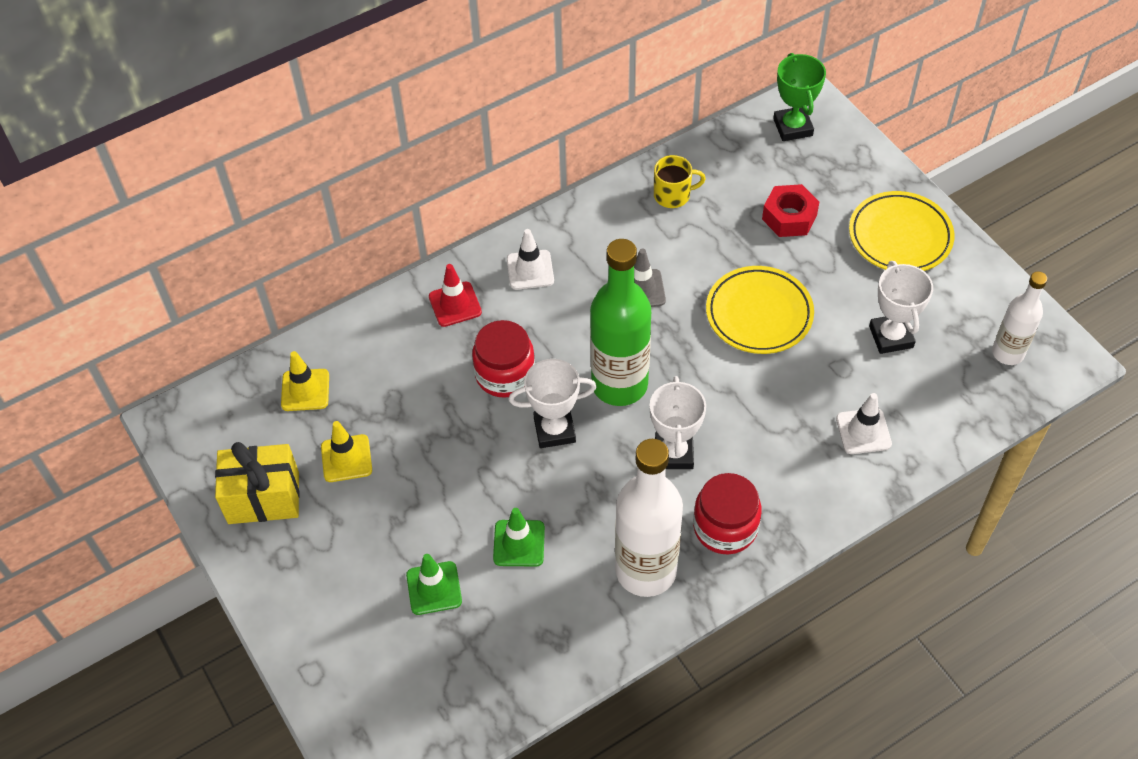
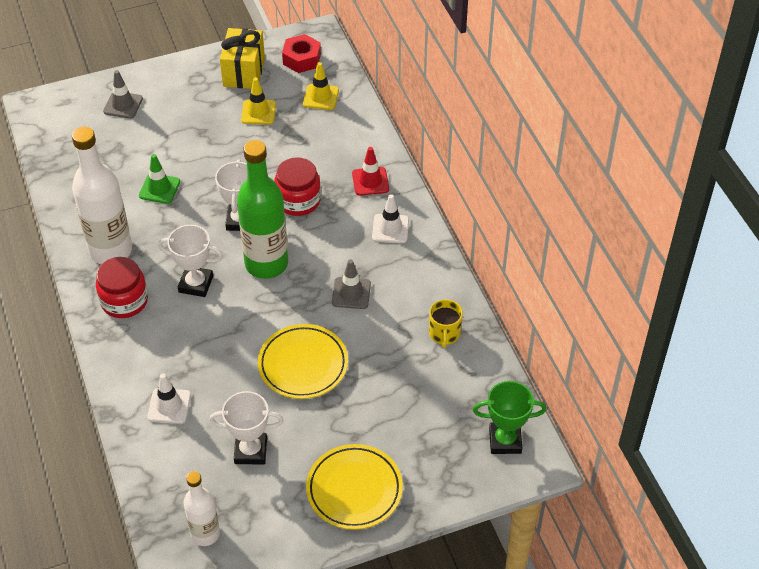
camera: 100 degrees right, 5 degrees down
green traffic cone [406,554,462,615] -> none
red nut [762,184,819,237] -> red nut moved to [282,34,321,73]
none -> grey traffic cone [103,70,143,119]

